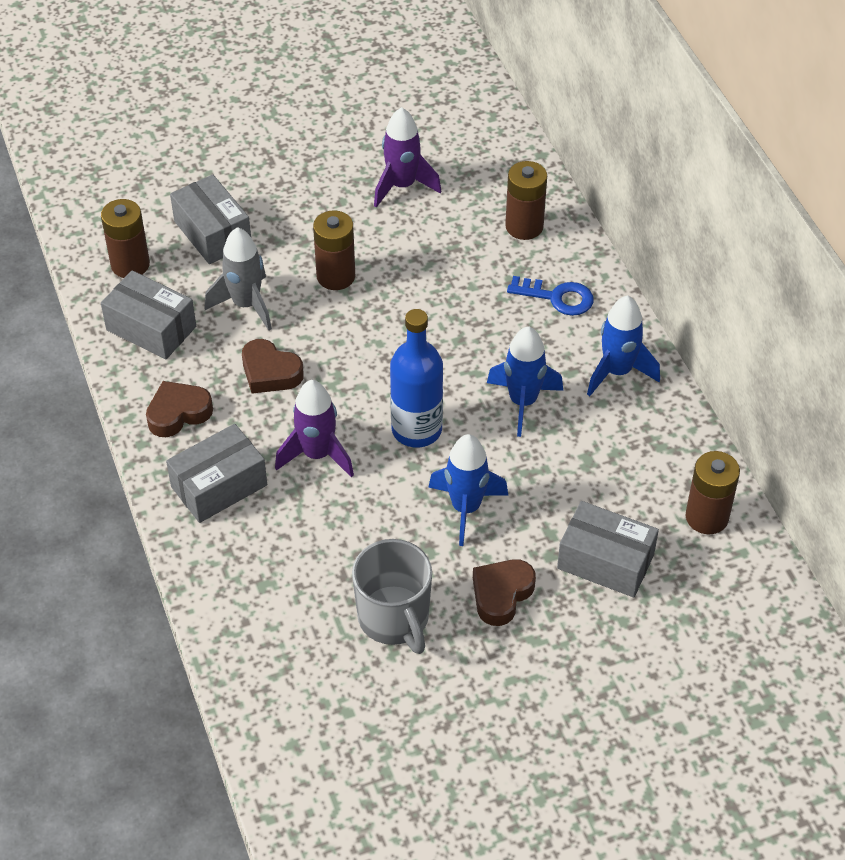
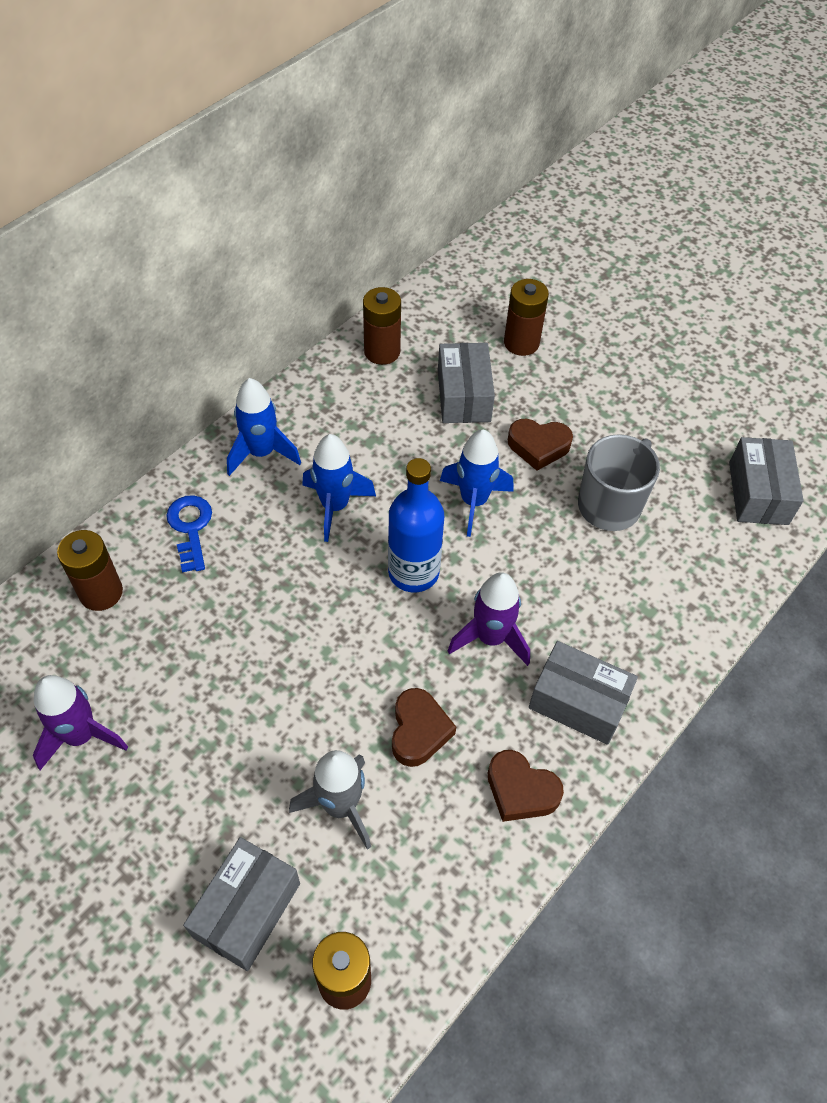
camera: 120 degrees left, 5 degrees up
grey box [101,270,196,359] -> grey box moved to [729,437,804,525]
brown battery [313,211,355,290] -> brown battery moved to [504,279,549,356]

